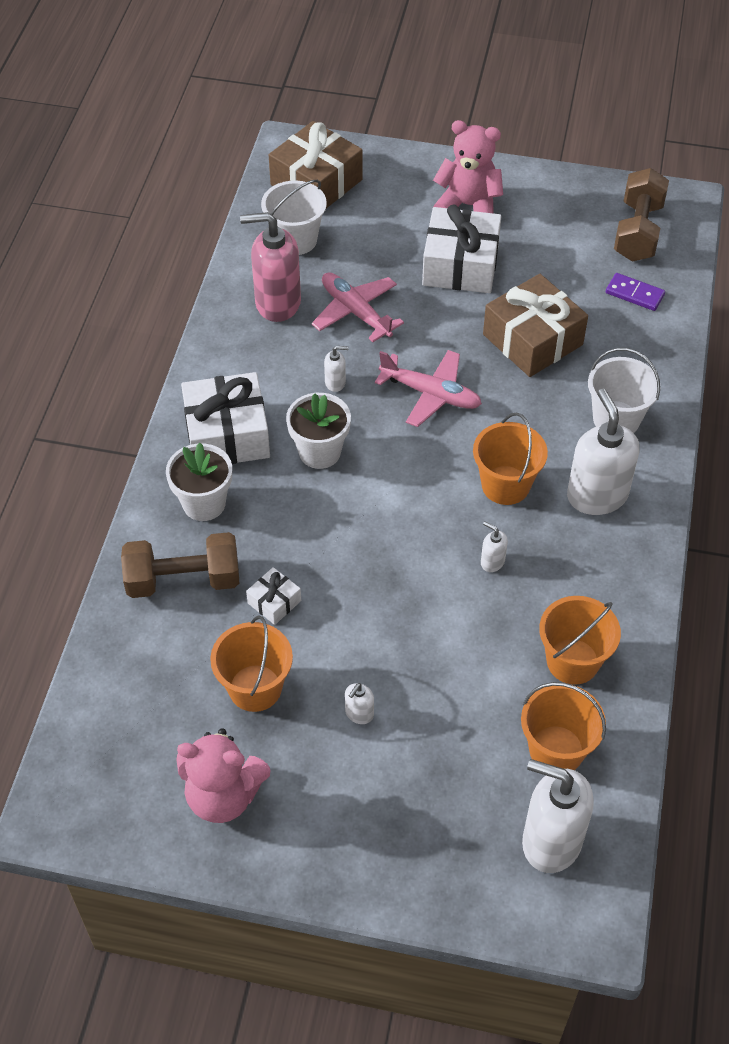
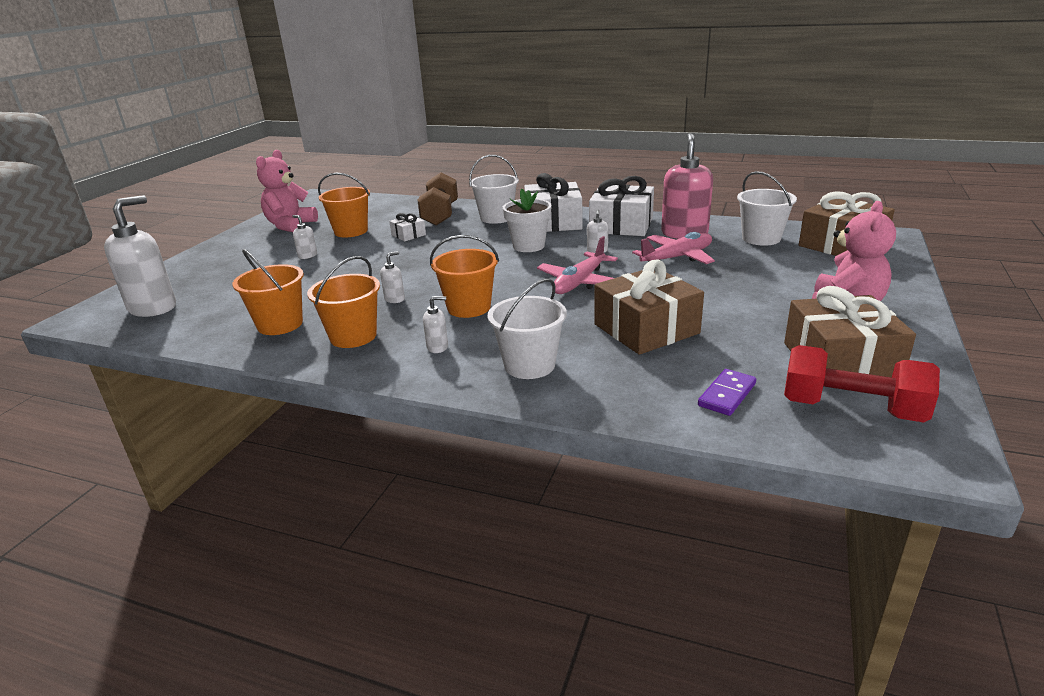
camera: 100 degrees right, 25 degrees down
white flower pot [166,443,232,521] -> white bucket [469,155,519,224]
white gift [422,205,501,293] -> white gift moved to [589,176,654,236]
orange bucket [521,682,606,770] -> orange bucket moved to [307,256,380,348]
white soap dispenser [567,389,640,515] -> white soap dispenser [423,296,448,353], size x0.44
brown dumbbell [614,168,669,262] -> red dumbbell [784,345,940,422]
none -> brown gift [784,286,916,378]

